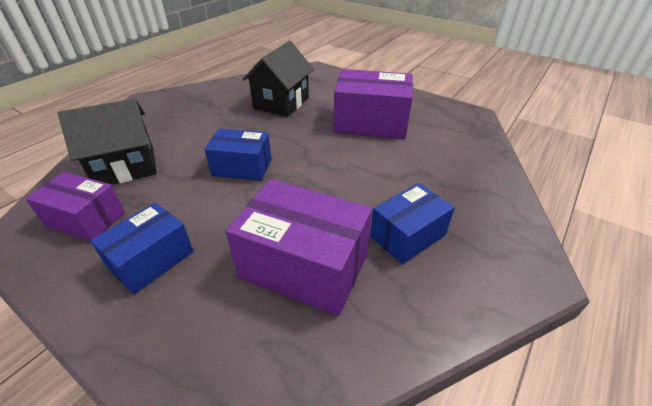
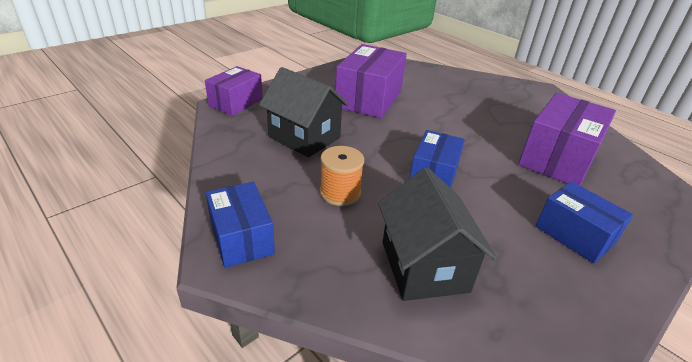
camera: 80 degrees left, 5 degrees down
purple box [25,172,125,241] -> purple box moved to [205,66,263,116]
blue box [370,183,455,264] -> blue box moved to [206,182,275,268]
none -> orange spool [320,146,364,206]

